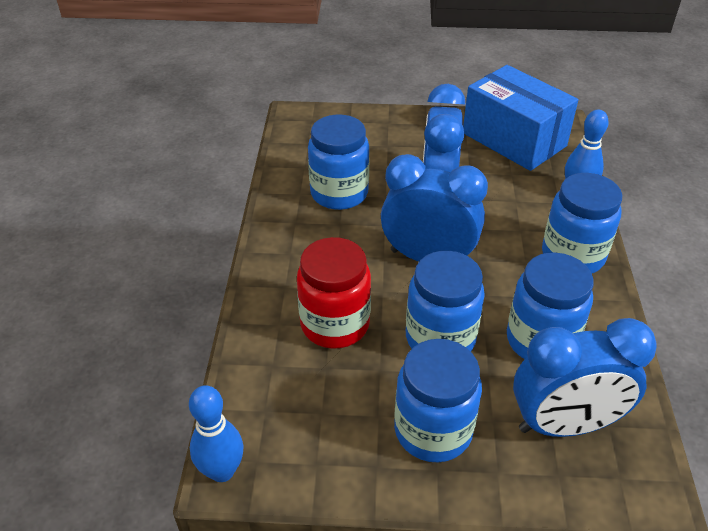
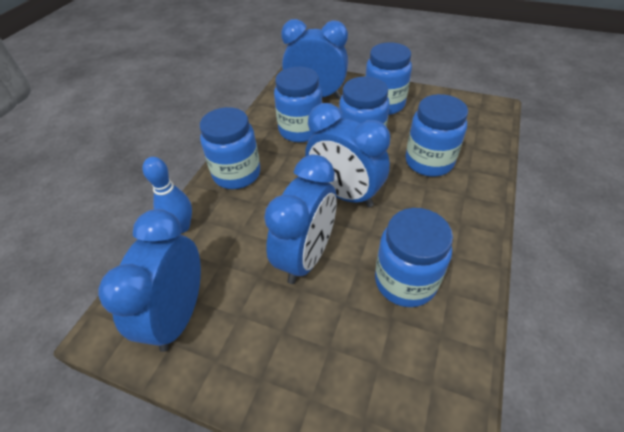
camera: 160 degrees left, 5 degrees up
blue bowling pin [189,385,244,482] -> none
red jar [297,237,371,348] -> blue jar [405,94,468,176]
blue box [463,65,578,171] -> blue clock [98,209,201,352]

